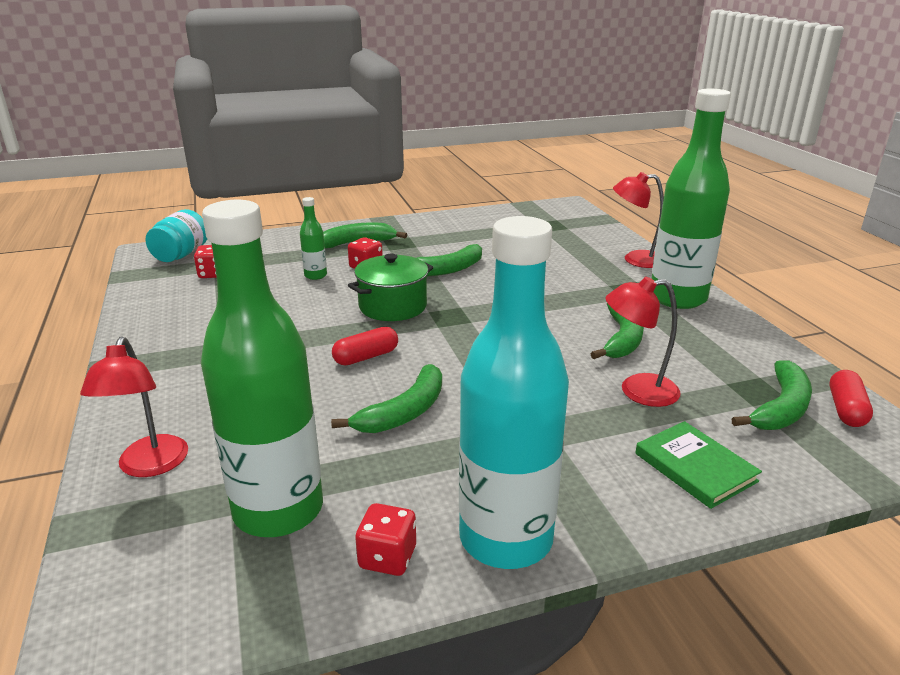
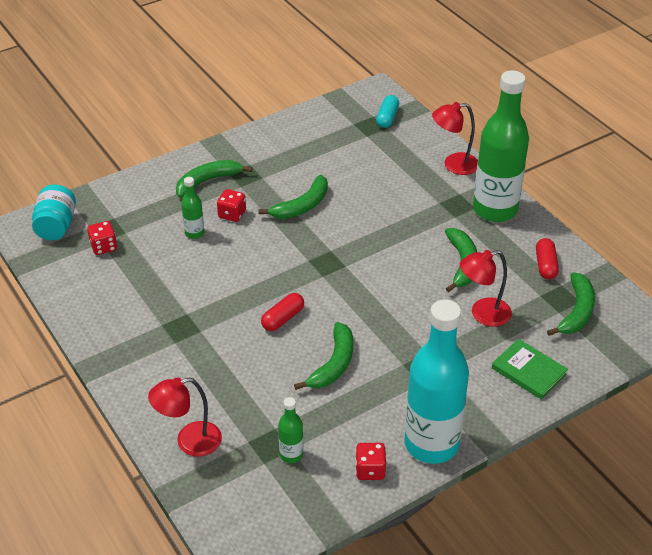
camera: 15 degrees left, 15 degrees up
red lamp [80,336,188,477] -> red lamp turned 90 degrees clockwise [148,378,222,457]
green bottle [201,200,323,537] -> green bottle [278,397,303,463], size x0.43
green pot [348,254,433,321] -> none
red capsule [829,370,873,427] -> red capsule moved to [536,238,559,279]
none -> turquoise capsule [376,95,399,128]

